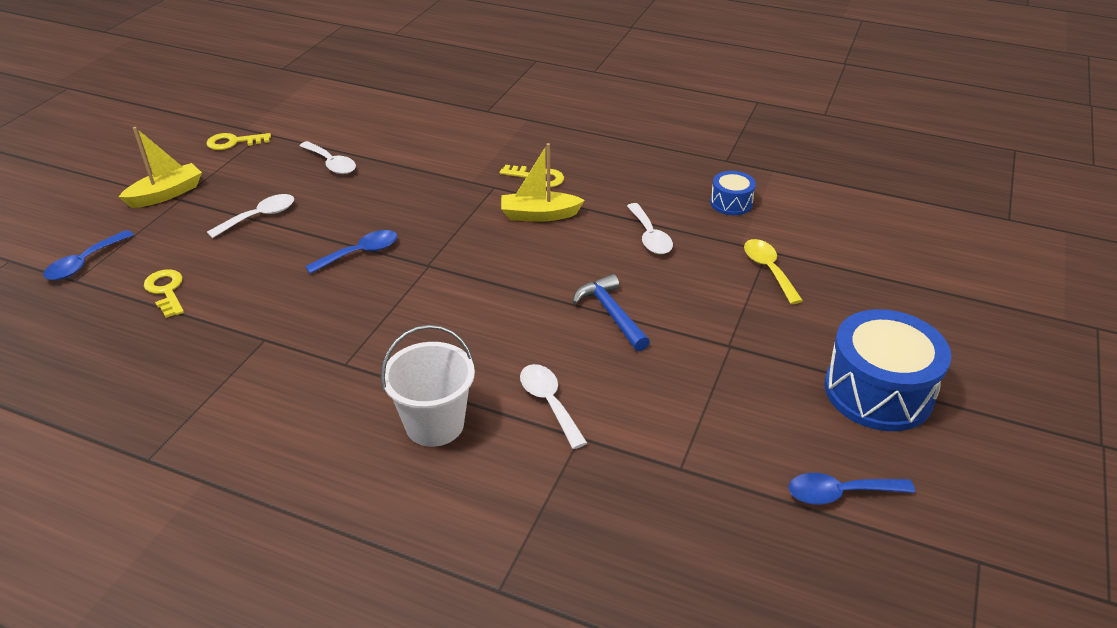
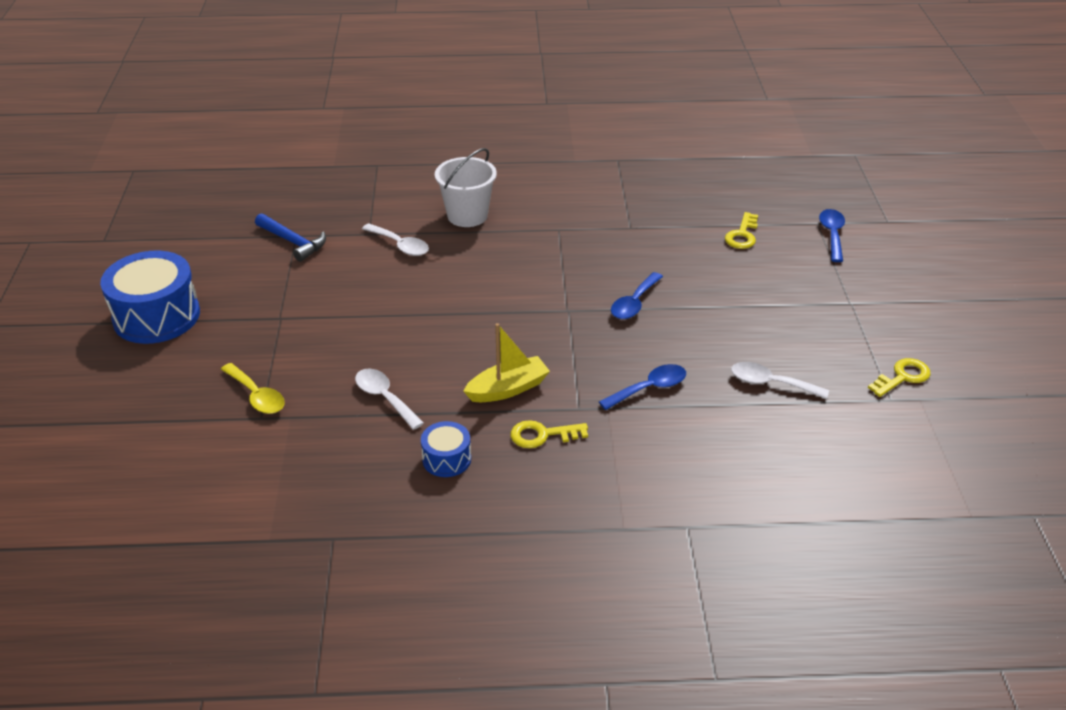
camera: 155 degrees right, 0 degrees up
yellow boat [119,127,202,208] -> none
yellow key [144,269,184,318] -> yellow key turned 75 degrees clockwise [725,212,758,249]
white spoon [207,194,294,238] -> none
blue hammer [573,274,650,351] -> blue hammer moved to [255,213,326,262]
blue drum [710,171,756,215] -> blue drum moved to [421,421,471,477]
blue spoon [788,473,915,505] -> blue spoon moved to [599,364,686,410]

